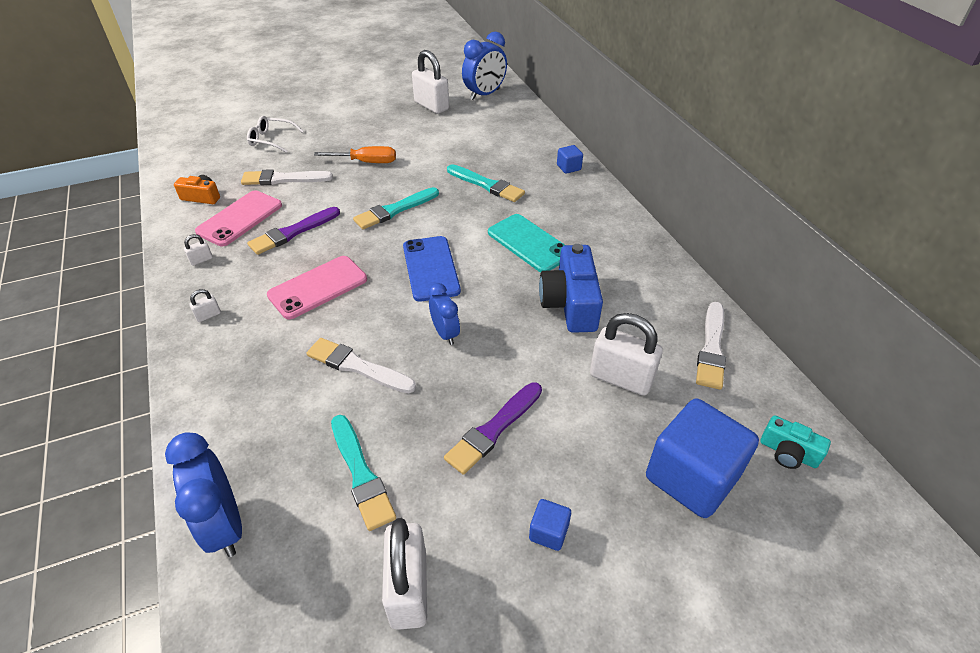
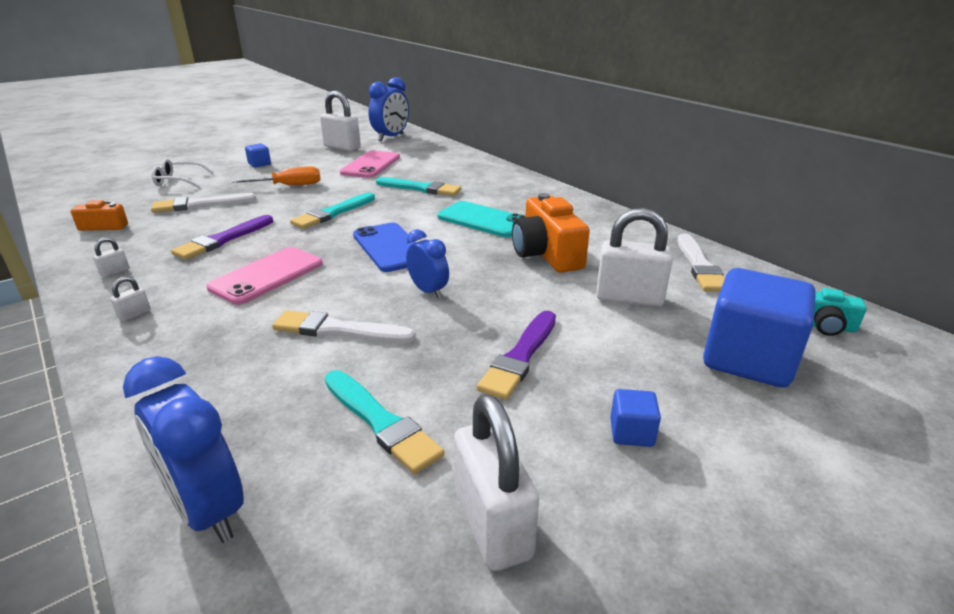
camera: 15 degrees left, 15 degrees down
pink phone [195,190,282,246] -> pink phone moved to [340,150,400,178]
blue camera [539,244,603,333] -> orange camera [512,193,590,273]
blue cube [557,145,583,174] -> blue cube moved to [245,143,271,167]

